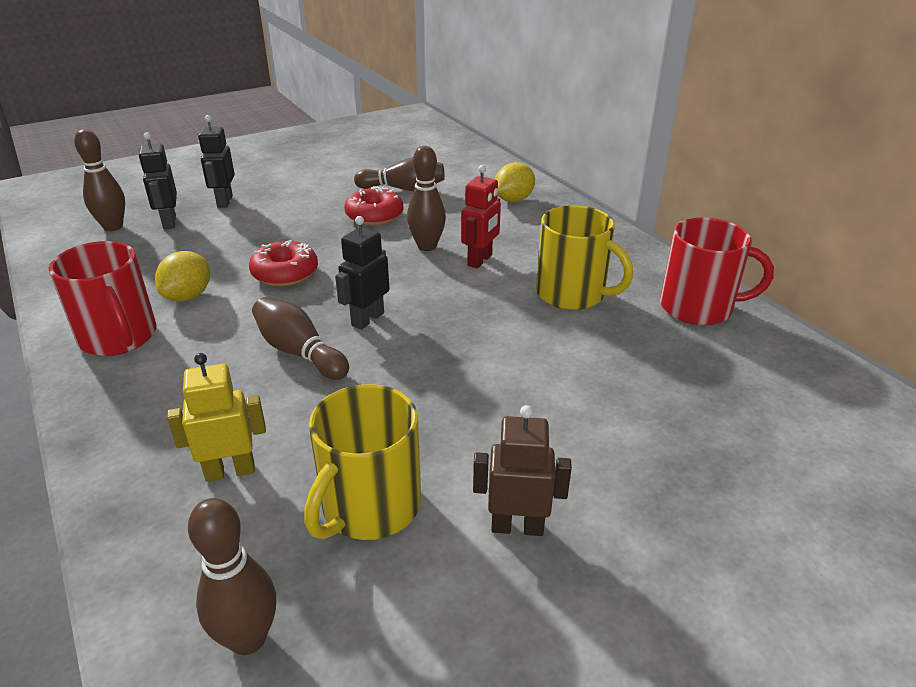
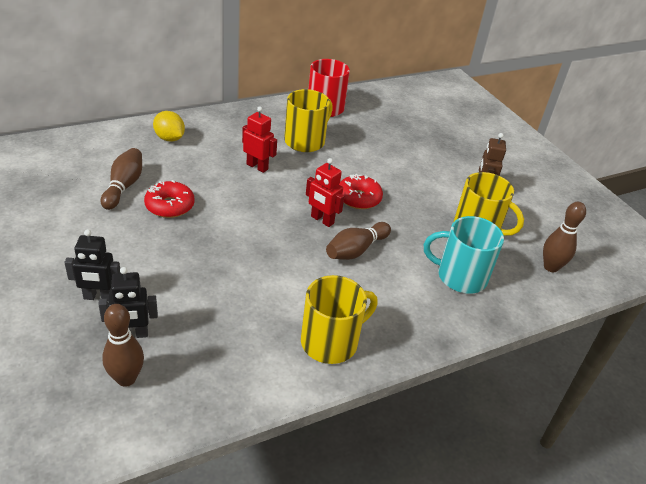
camera: 90 degrees left, 5 degrees up
red mug [49,241,157,356] -> yellow mug [301,275,377,364]
yellow lemon [155,251,210,301] -> none
yellow robot [167,353,266,482] -> turquoise mug [424,216,504,293]
red donut [249,240,318,286] -> red donut moved to [339,174,383,209]
black robot [335,216,389,330] -> red robot [306,158,344,227]
brown bowling pin [407,146,446,251] -> none

